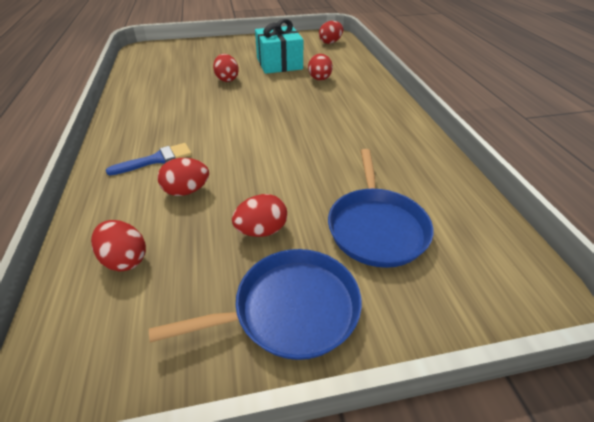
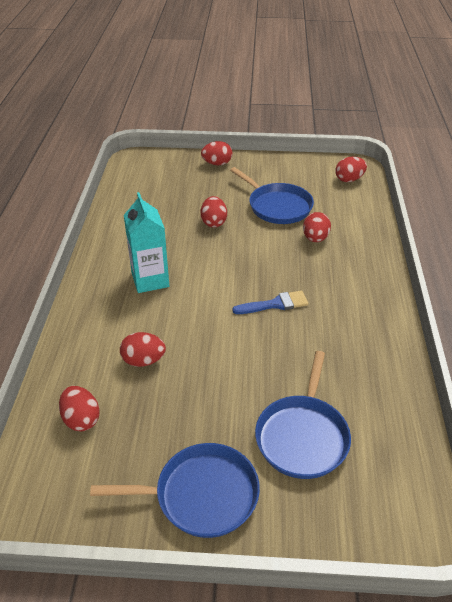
camera: 15 degrees right, 0 degrees up
blue brush [106,143,192,176] -> blue brush moved to [232,291,308,314]
red egg [232,194,287,237] -> red egg moved to [201,141,232,165]
turquoise gift [255,19,303,74] -> blue pan [230,167,314,224]
none -> turquoise carton [124,192,169,293]

